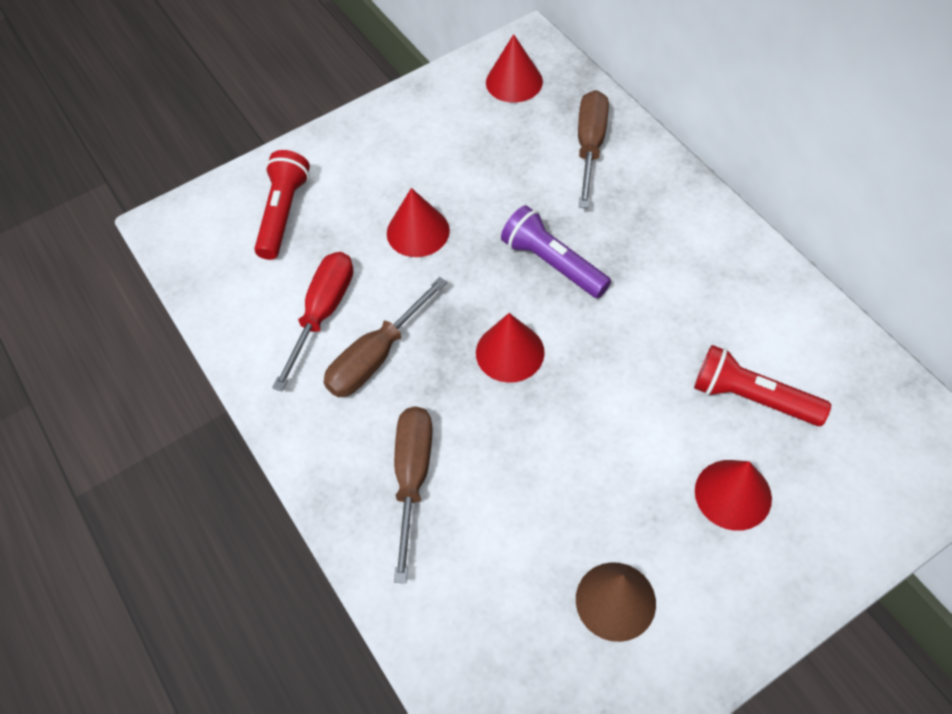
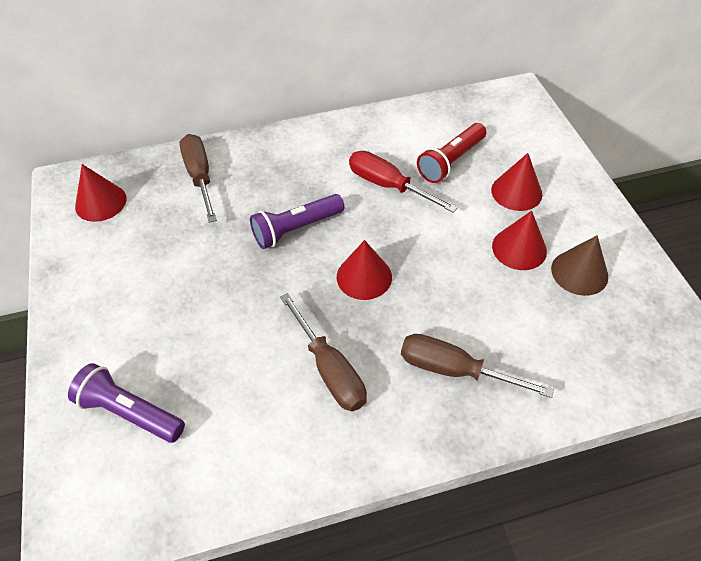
camera: 75 degrees left, 5 degrees down
red flashlight [254,150,310,260] -> purple flashlight [68,363,185,443]
red screwdriver [272,252,353,391] -> red screwdriver moved to [349,151,458,213]
red cone [387,188,450,257] -> red cone moved to [492,211,547,270]
brown screwdriver [578,90,609,208] -> brown screwdriver turned 45 degrees clockwise [179,134,217,223]

